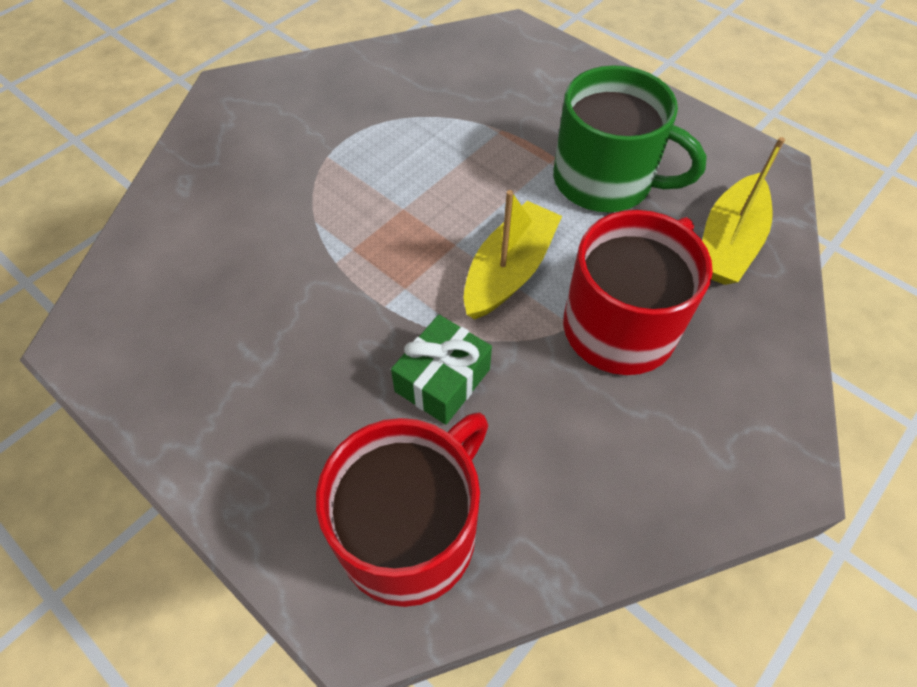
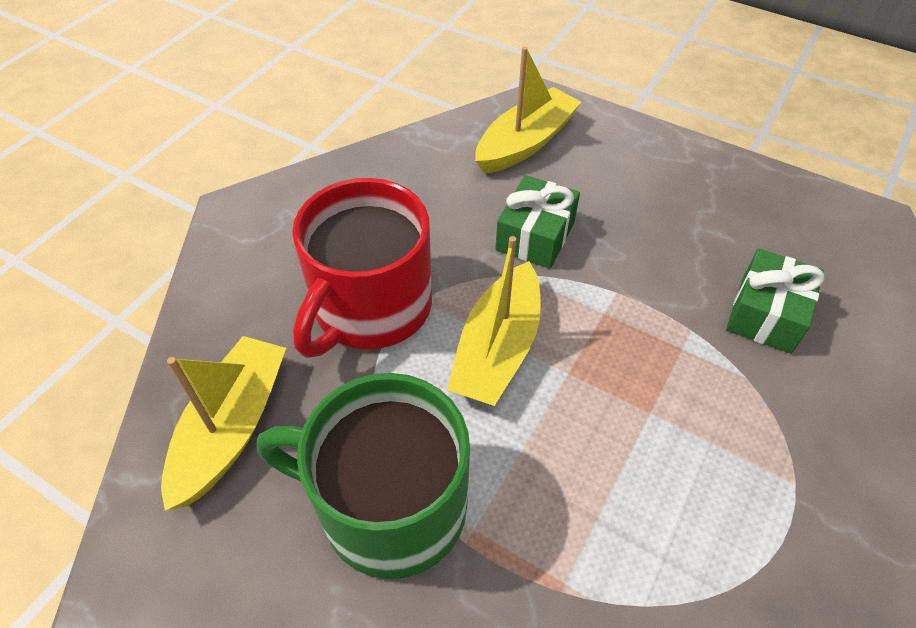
camera: 170 degrees right, 5 degrees down
red mug [316,413,488,607] -> yellow boat [475,46,581,174]
none -> green gift [726,248,824,354]

